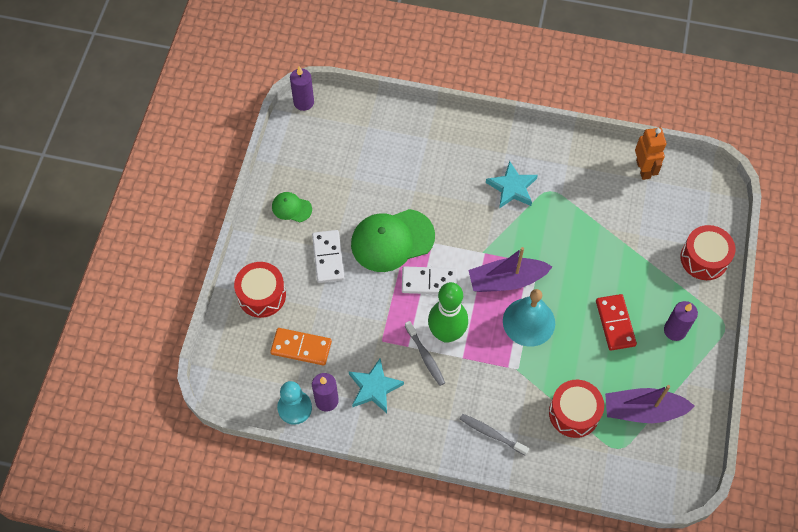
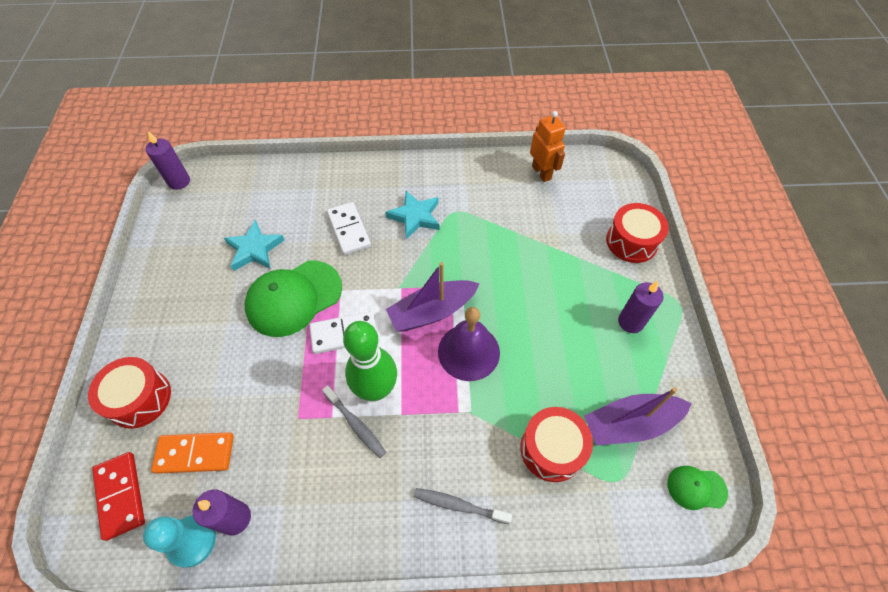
camera: 15 degrees left, 5 degrees down
green cap [272,192,312,222] -> green cap moved to [667,466,728,510]
white domino [312,230,345,283] -> white domino moved to [327,202,371,255]
turquoise star [349,358,404,413] -> turquoise star moved to [224,220,284,271]
turquoise bell [503,289,555,347] -> purple bell [438,307,500,381]
red domino [596,294,637,351] -> red domino moved to [92,452,145,541]

